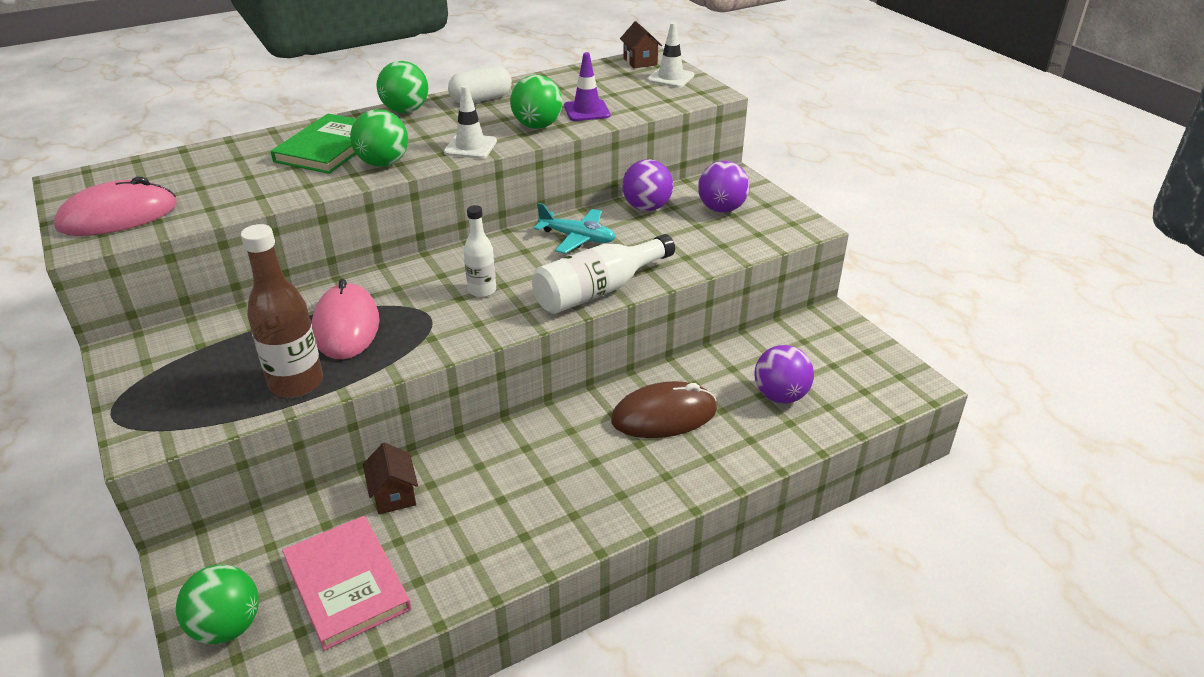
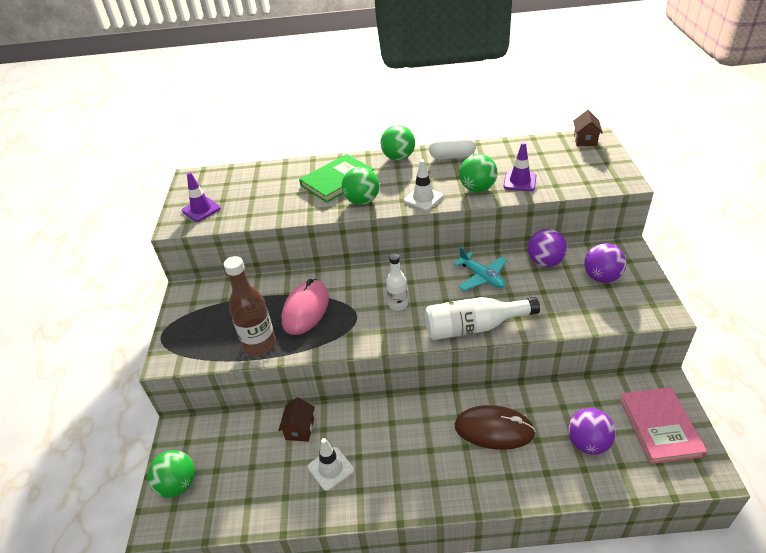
camera: 30 degrees right, 5 degrees up
pink mouse [54,177,177,236] -> purple traffic cone [182,172,221,222]
pink book [282,516,411,651] -> pink book moved to [620,387,707,464]
white traffic cone [647,22,694,88] -> white traffic cone moved to [308,438,354,491]

